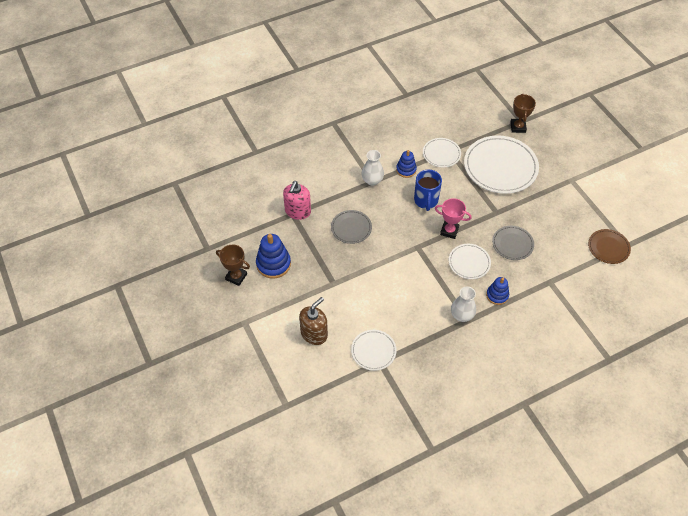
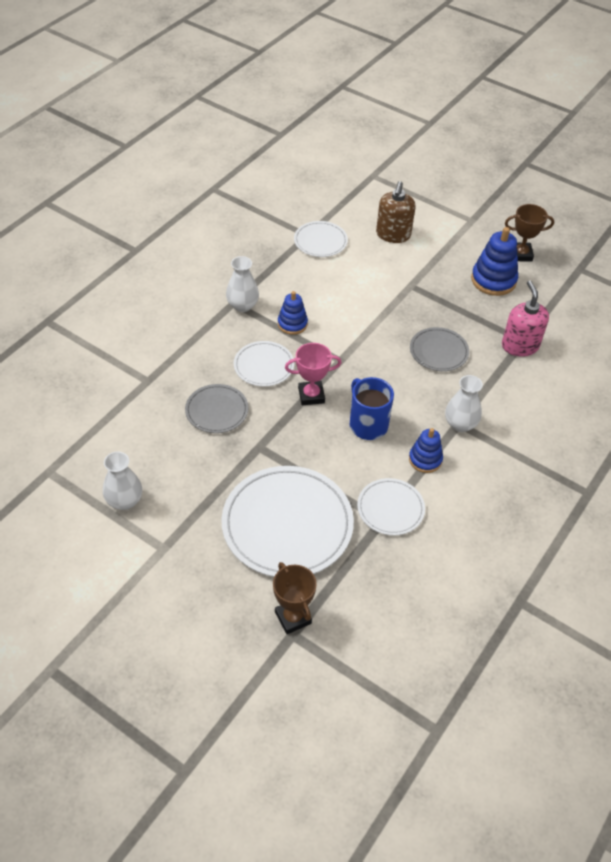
camera: 150 degrees right, 5 degrees down
blue stacking toy [486,277,509,305] -> blue stacking toy moved to [278,291,308,335]
brown plate [588,229,631,264] -> none
none -> white vase [103,452,142,510]

